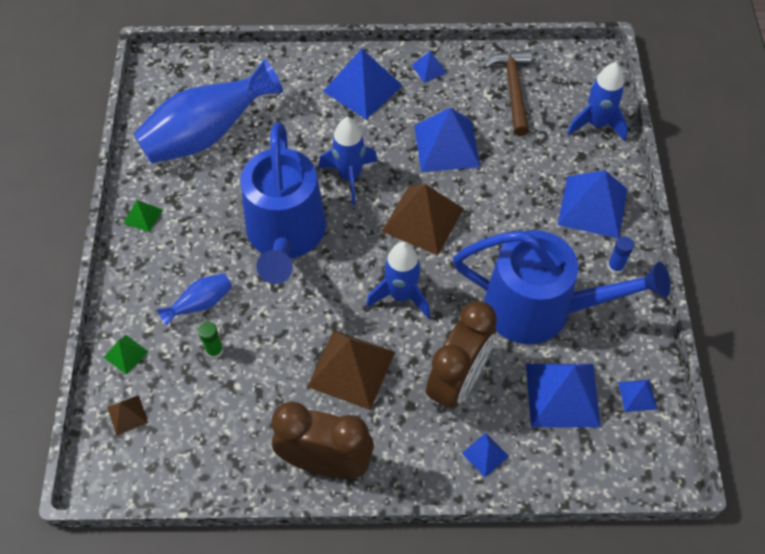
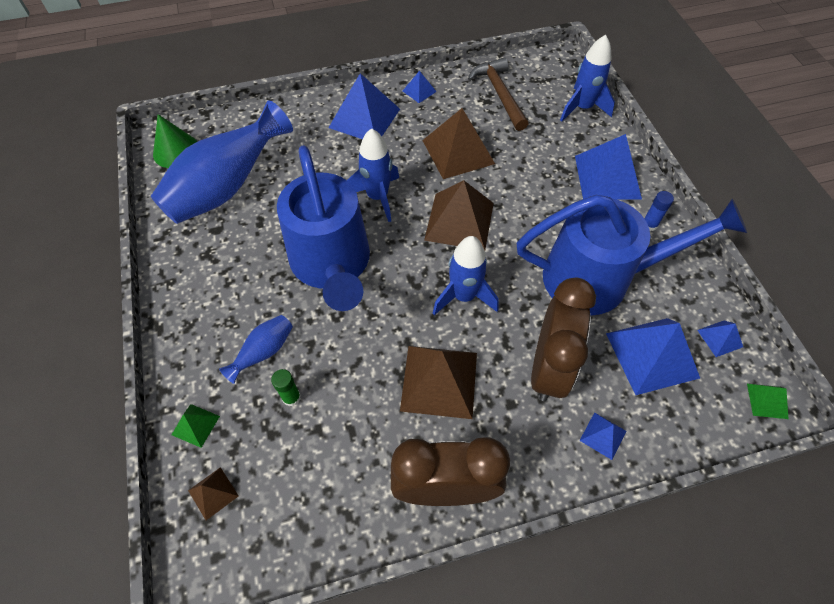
camera: 15 degrees left, 0 degrees up
green pyramid [123,200,163,232] -> green pyramid moved to [747,384,788,419]
blue pyramid [414,107,481,172] -> brown pyramid [422,108,495,179]
none -> green cone [153,114,198,168]

